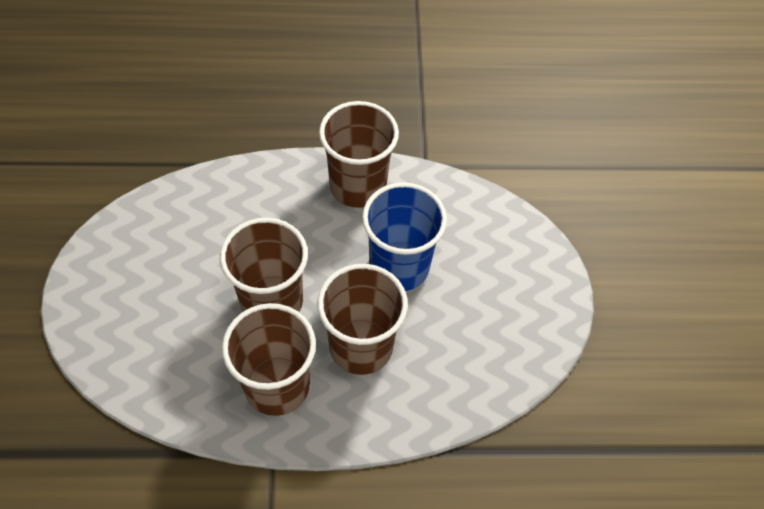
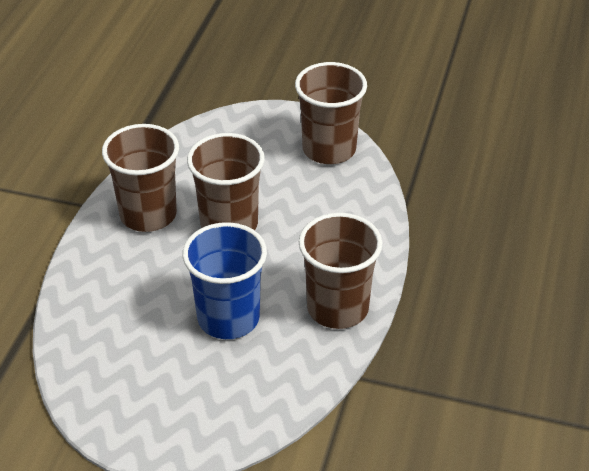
camera: 110 degrees right, 15 degrees down
brown cup [317,264,408,375] -> brown cup moved to [295,62,367,164]

